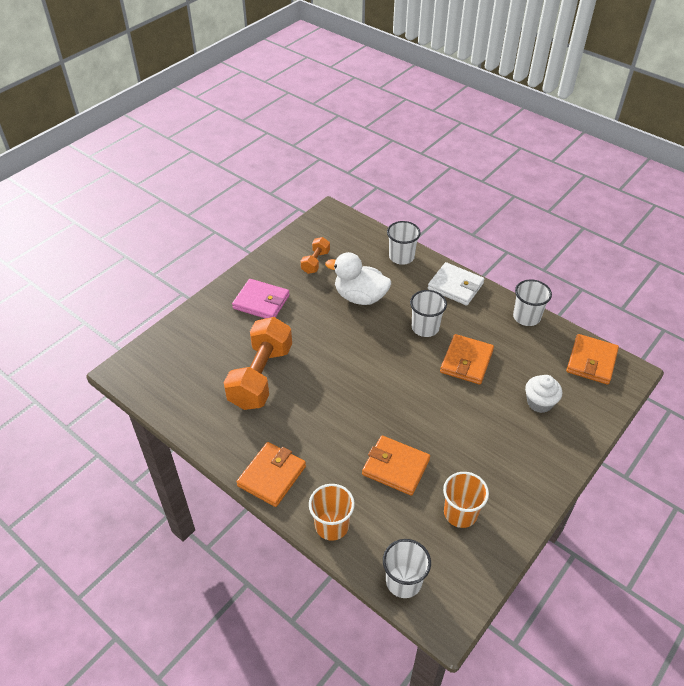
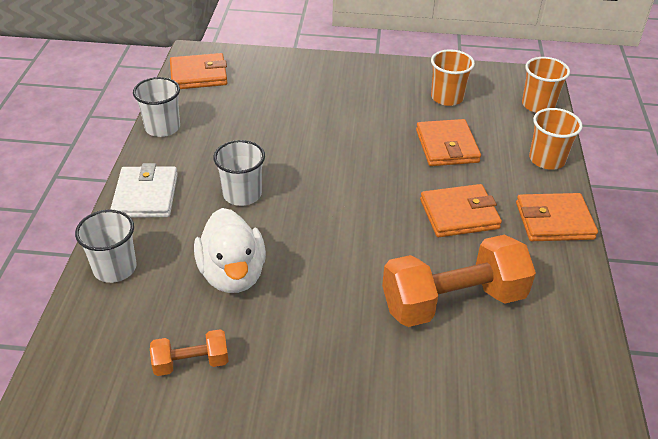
camera: 125 degrees left, 5 degrees down
pink wallet [232,279,290,319] -> none
white cup [383,539,431,598] -> orange cup [522,57,570,113]
orange wallet [440,334,494,384] -> orange wallet moved to [420,184,502,237]
white cupcake [525,375,562,413] -> none

